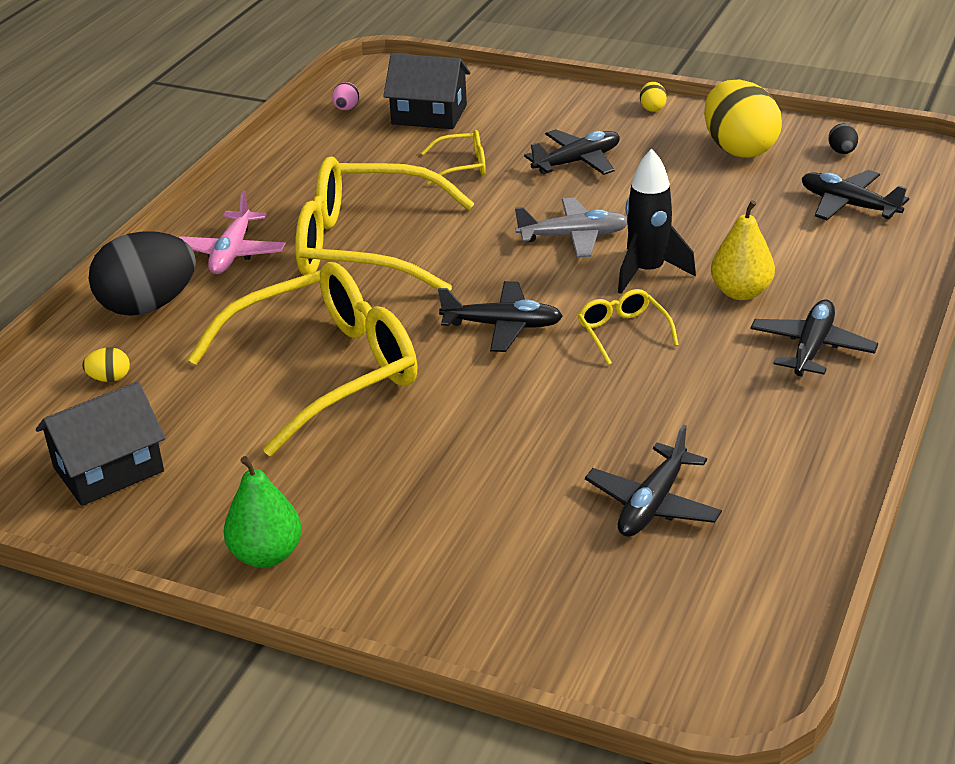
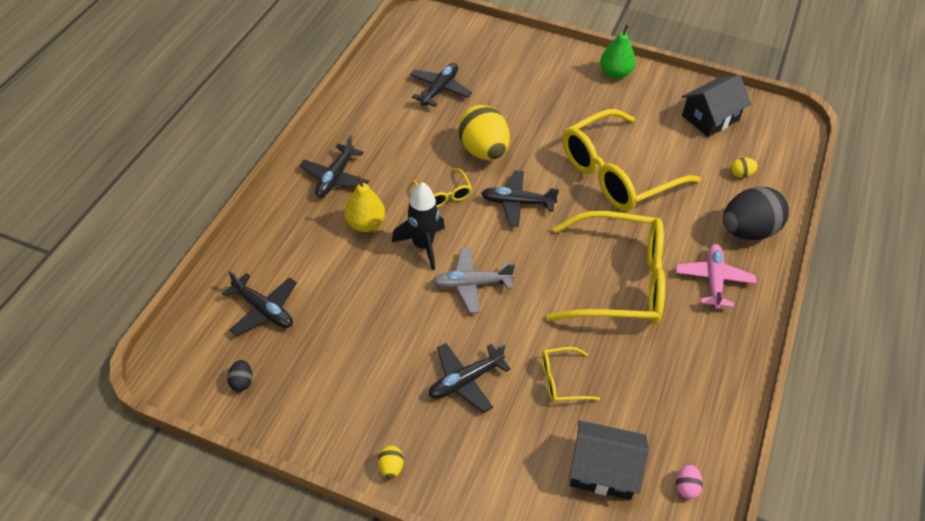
camera: 175 degrees right, 15 degrees up
yellow egg [704,79,782,158] -> yellow egg moved to [458,105,510,160]

